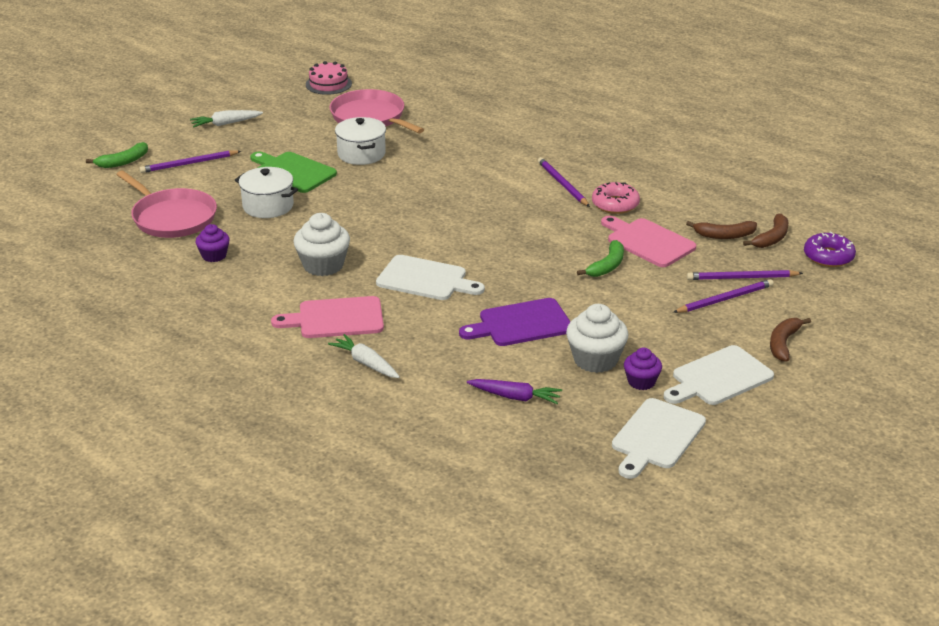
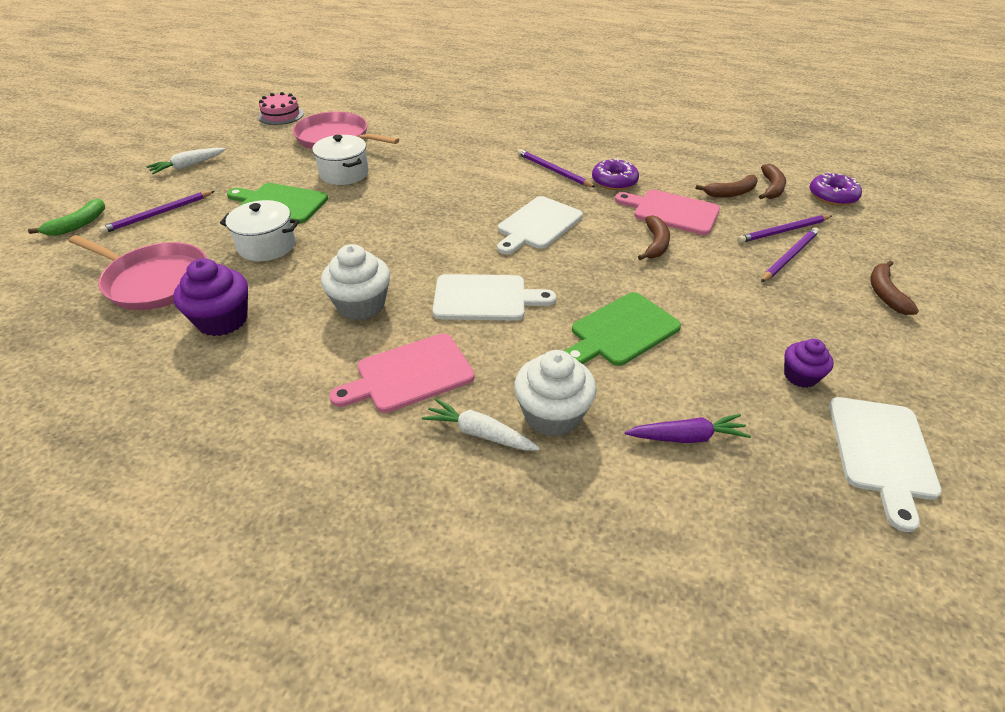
camera: 20 degrees left, 10 degrees up
purple cupcake [196,224,230,262] -> purple cupcake [173,258,248,336], size x1.64
purple cutting board [459,298,570,346] -> green cutting board [565,292,681,366]
white cupcake [566,304,628,373] -> white cupcake moved to [514,350,596,437]
green banana [577,240,624,277] -> brown banana [638,215,670,260]
pink donut [592,182,640,214] -> purple donut [592,158,639,190]
white cutting board [664,345,774,405] -> white cutting board moved to [497,196,583,254]

